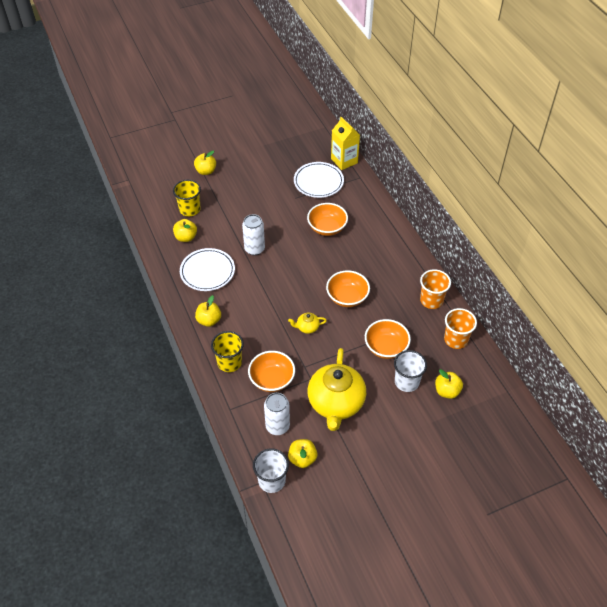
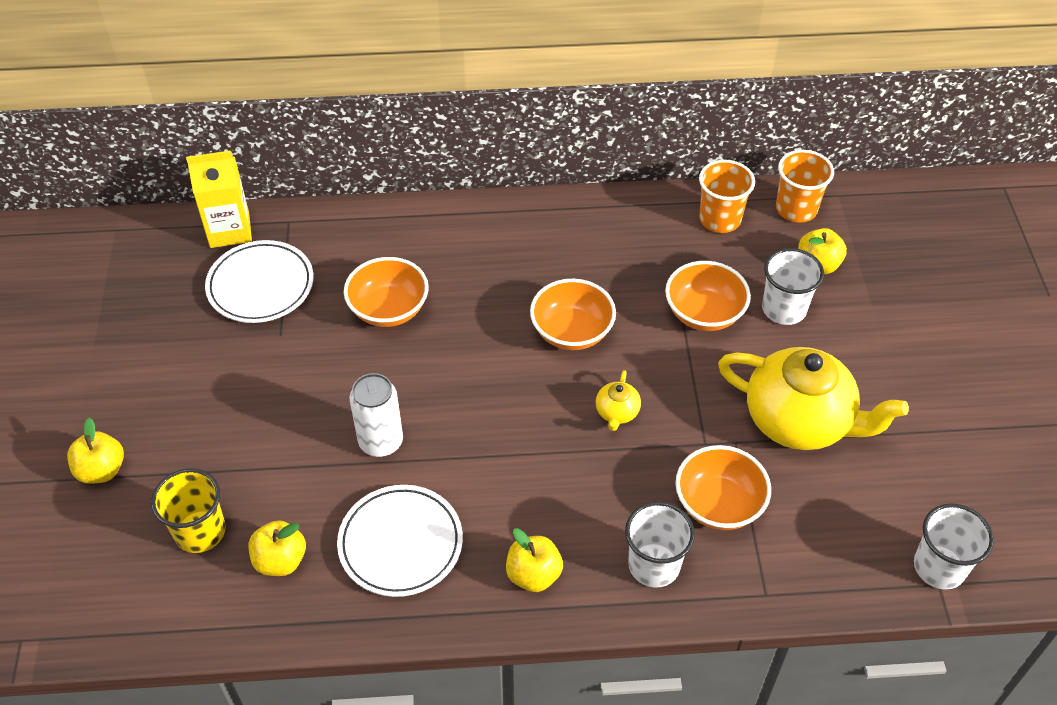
camera: 70 degrees left, 0 degrees up
yellow cup [211,331,244,372] -> white cup [625,502,695,588]
white can [264,393,290,435] -> none
yellow apple [288,439,317,468] -> none
orange cup [420,269,451,309] -> orange cup moved to [776,150,834,223]

